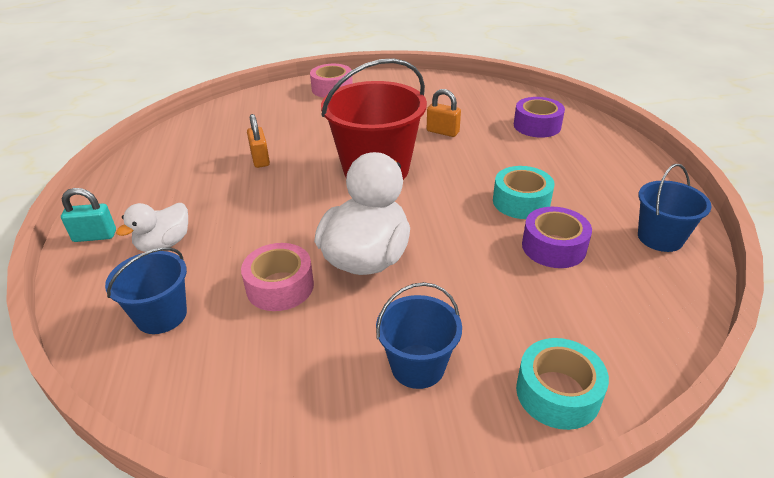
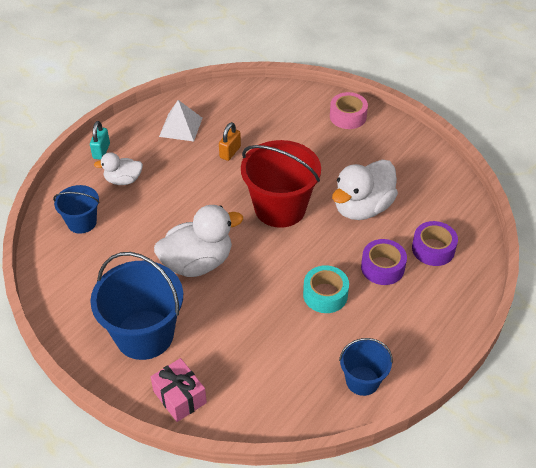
camera: 45 degrees right, 10 degrees up
turquoise padlock [61,188,116,242] -> turquoise padlock turned 60 degrees clockwise [90,121,110,160]
pink tape [241,243,314,311] -> none
blue bucket [376,282,462,389] -> blue bucket [90,252,183,360], size x1.81
orange padlock [427,89,461,137] -> white duck [332,160,398,220]
turquoise tape [516,338,609,430] -> pink gift [151,358,207,422]
purple tape [522,207,592,268] -> purple tape moved to [361,239,407,285]
none -> white pyramid [159,100,202,141]

